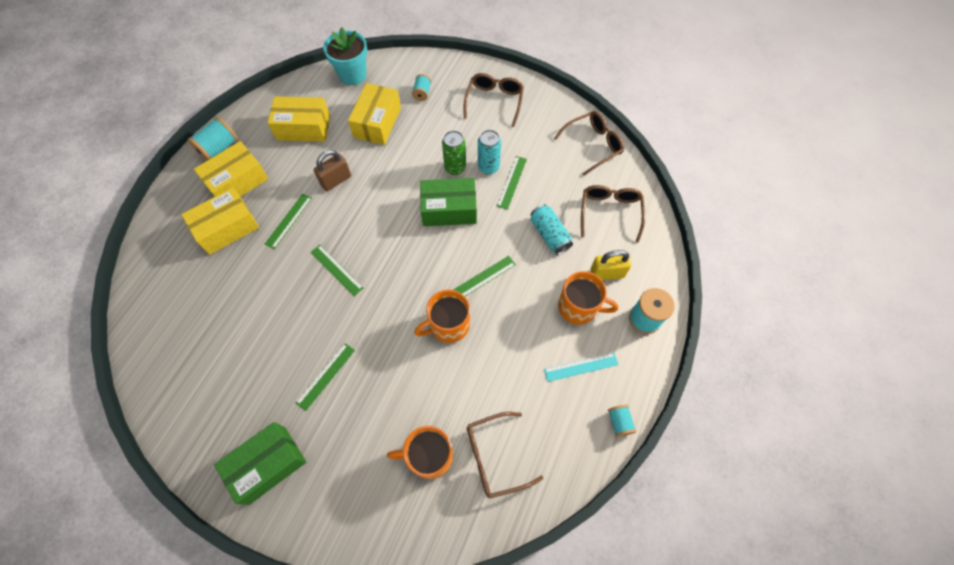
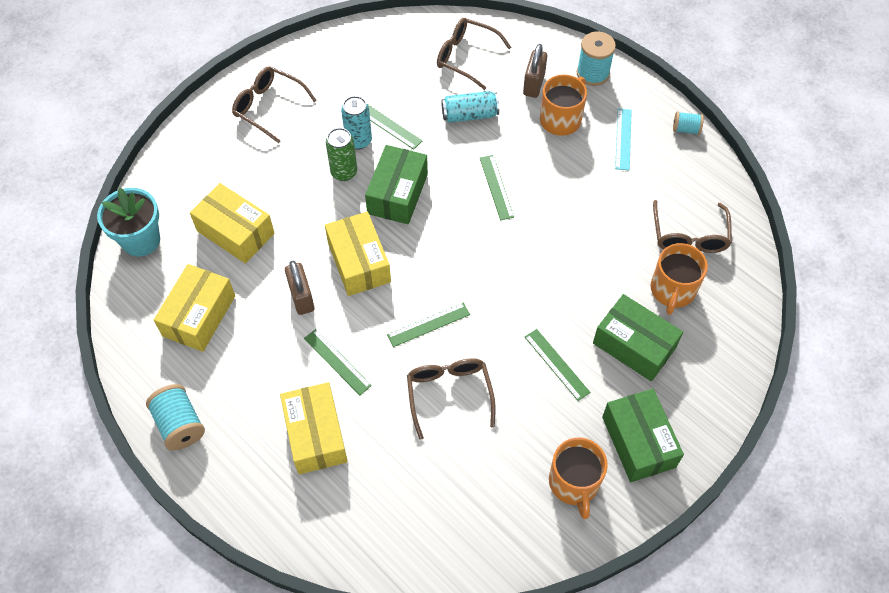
camera: 70 degrees left, 5 degrees down
yellow box [194,141,269,197] -> yellow box moved to [325,212,391,296]
turquoise spool [412,74,431,101] -> none
orange mug [414,290,470,343] -> orange mug moved to [549,437,608,519]
brown glasses [554,111,624,176] -> brown glasses moved to [407,358,496,440]
yellow padlock [590,250,631,280] -> brown padlock [523,44,547,98]
none -> green box [593,294,683,381]

